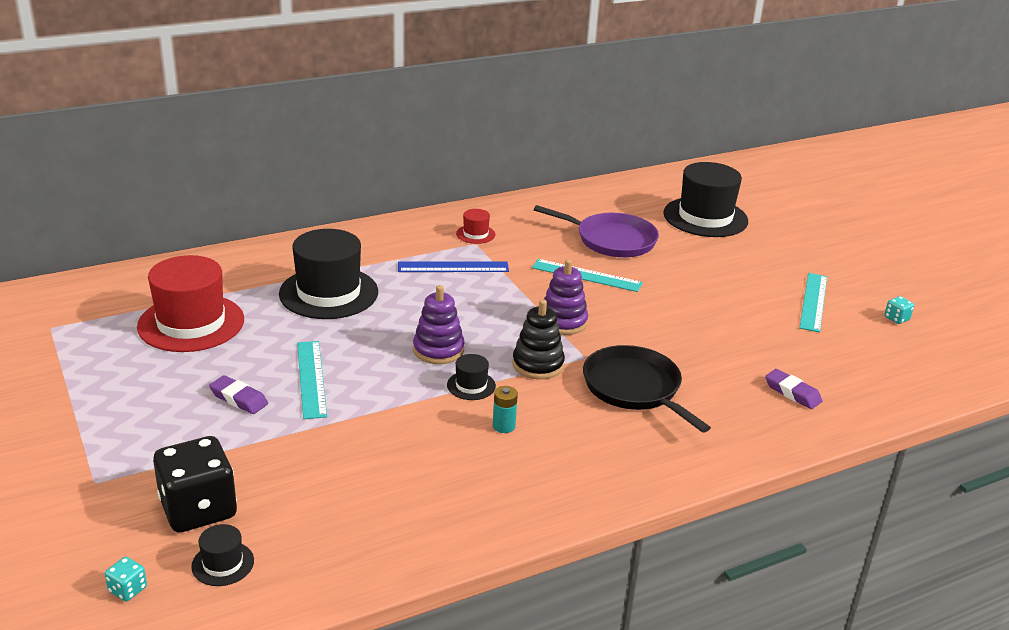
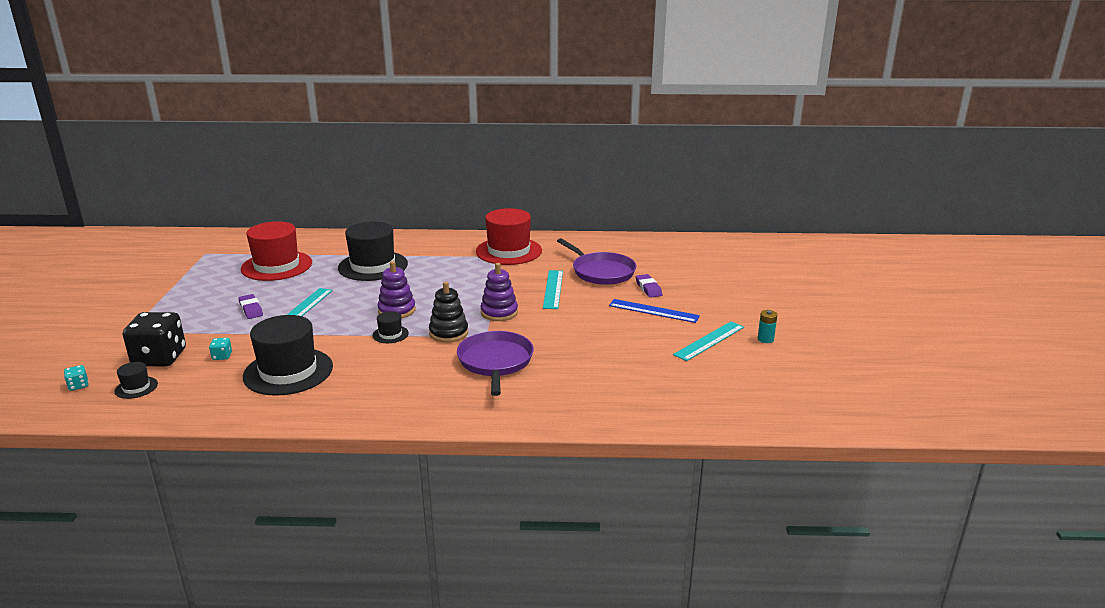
camera: 30 degrees right, 5 degrees down
blue ruler [398,262,509,272] -> blue ruler moved to [609,299,700,323]
red hat [456,209,495,244] -> red hat [476,208,542,265], size x2.26
turquoise battery [493,386,518,433] -> turquoise battery moved to [758,310,777,343]
turquoise ruler [532,259,643,292] -> turquoise ruler turned 45 degrees clockwise [543,270,563,309]
black pan [583,345,711,433] -> purple pan [457,331,534,396]
black hat [663,162,748,237] -> black hat moved to [243,315,333,396]
purple eraser [765,369,822,409] -> purple eraser moved to [636,274,662,298]
turquoise dice [884,296,914,324] -> turquoise dice moved to [209,338,232,360]

